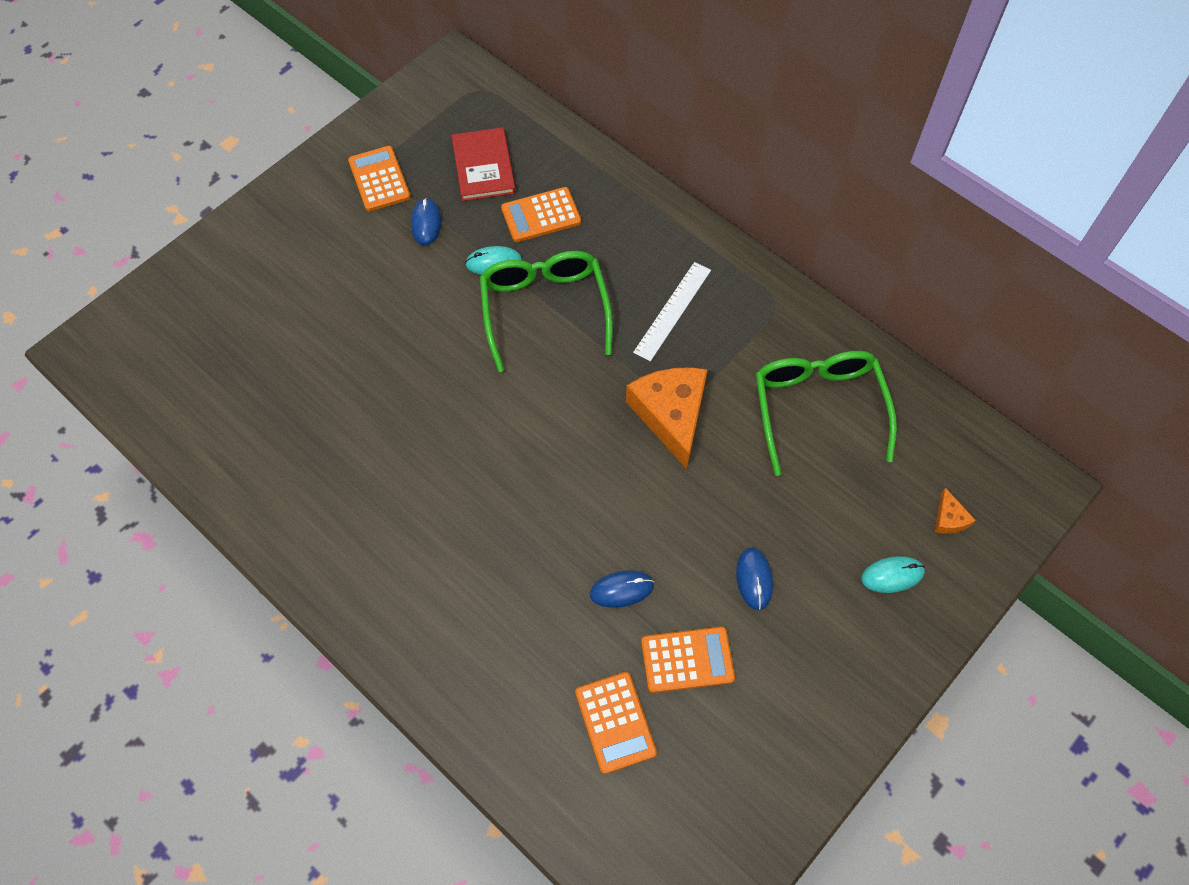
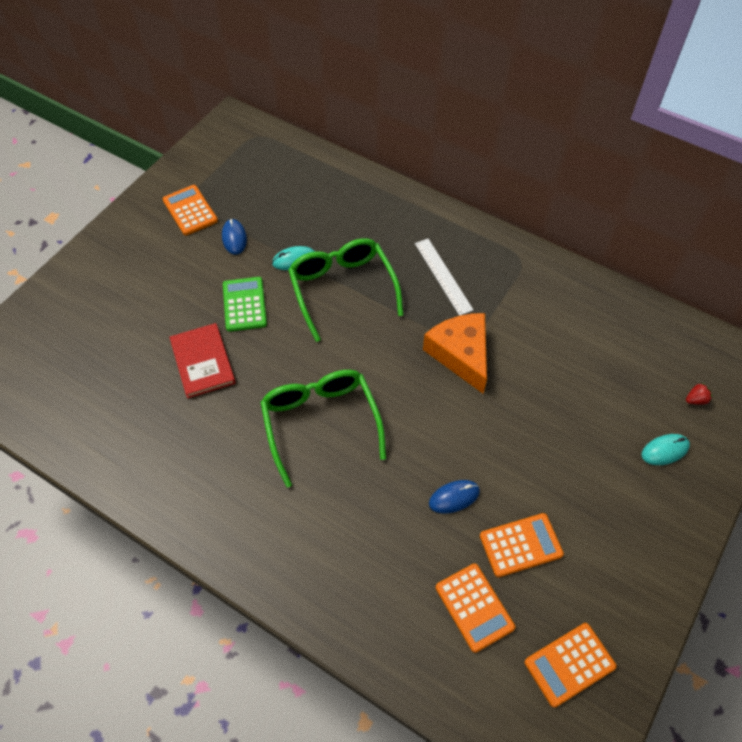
camera: 10 degrees left, 5 degrees down
red book [451,127,516,201] -> red book moved to [169,323,236,398]
orange calculator [501,187,581,242] -> orange calculator moved to [525,623,617,708]
white ruler [633,262,711,361] -> white ruler turned 45 degrees counterclockwise [415,239,474,316]
blue mouse [736,547,773,610] -> none
green glasses [756,351,897,476] -> green glasses moved to [260,370,386,488]
orange cheese [935,488,976,534] -> red strawberry [686,383,712,405]
none -> green calculator [223,277,267,332]

